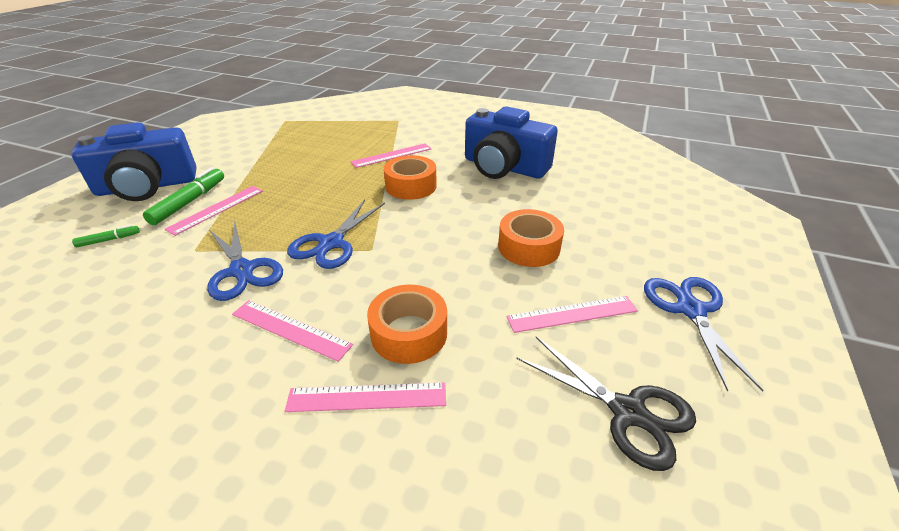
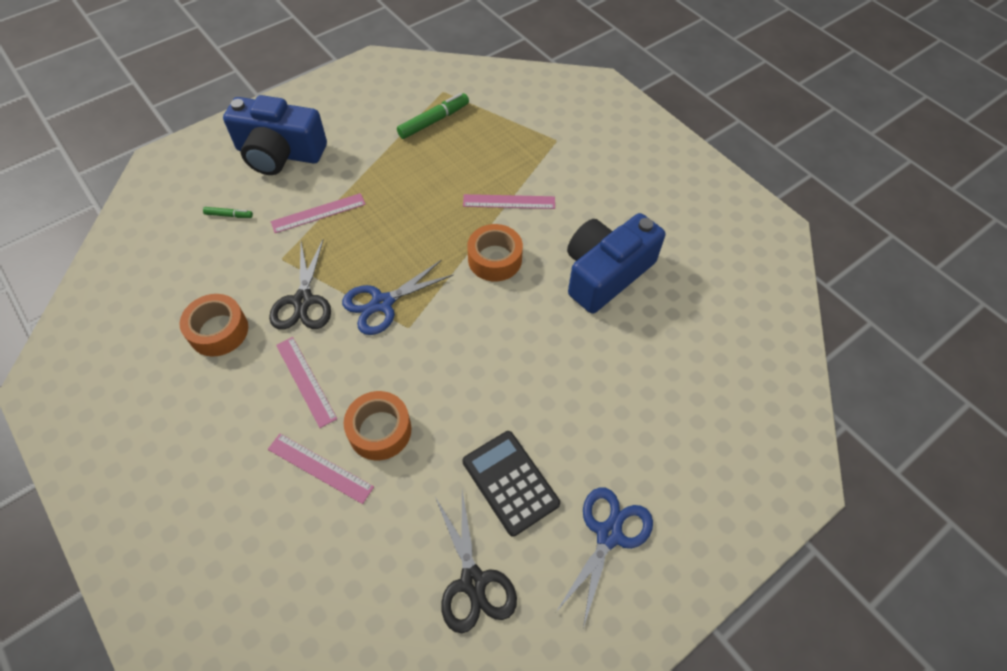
camera: 30 degrees right, 20 degrees up
green marker [143,167,224,225] -> green marker moved to [397,93,469,139]
blue scissors [207,222,283,301] -> black scissors [269,239,331,330]
blue camera [465,107,558,179] -> blue camera turned 75 degrees clockwise [567,213,665,314]
orange tape [498,209,564,267] -> orange tape moved to [180,294,248,356]
pink ruler [507,296,638,333] -> black calculator [463,431,560,537]

